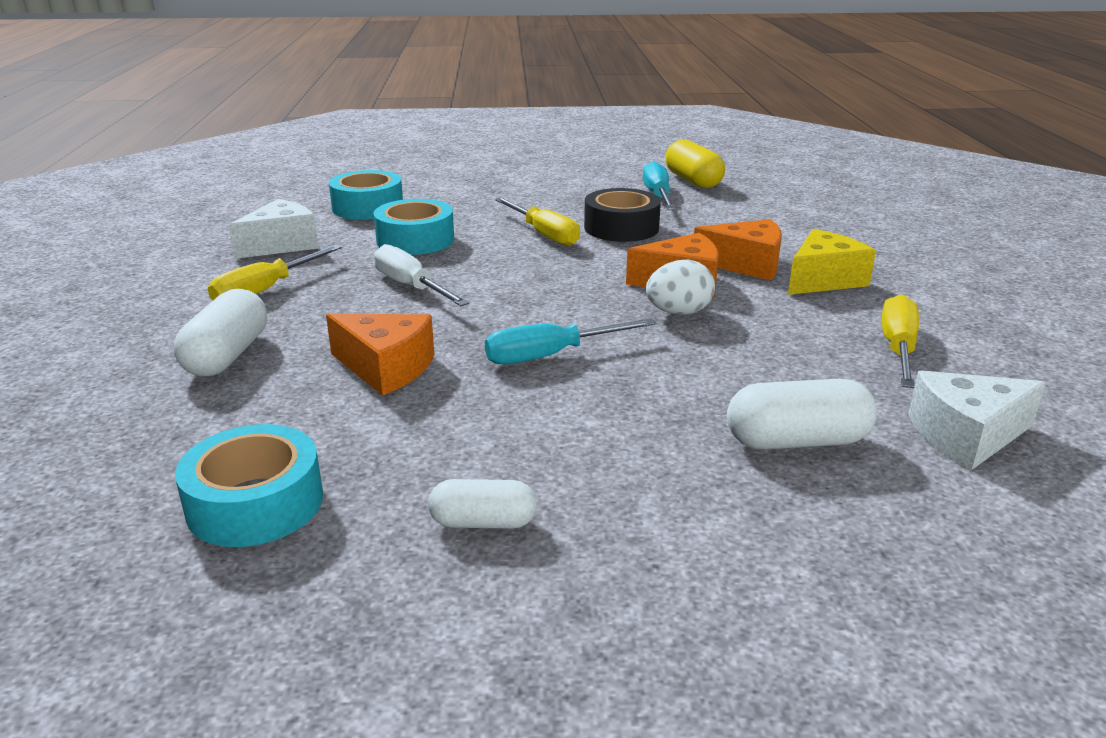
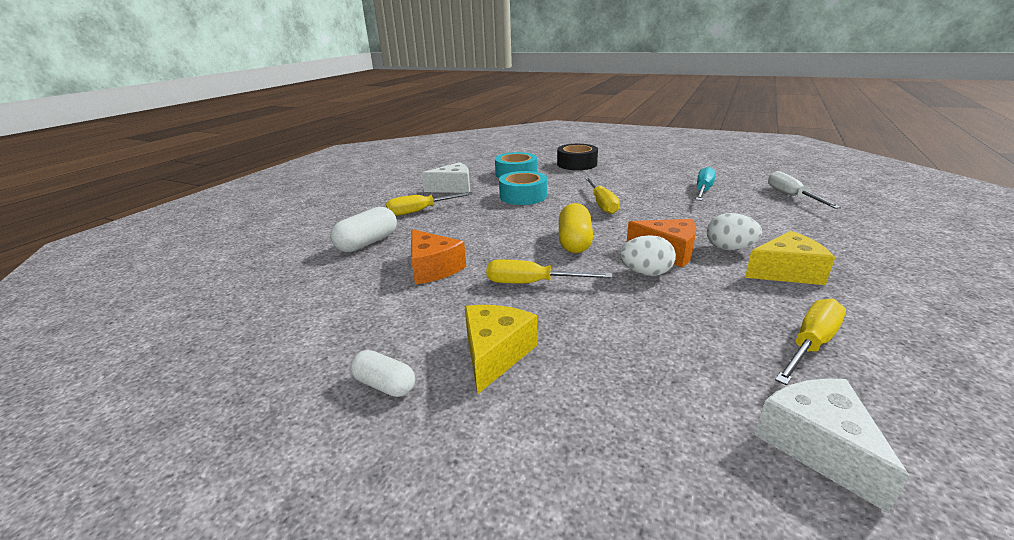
camera: 30 degrees right, 0 degrees up
turquoise tape [175,424,323,547] -> none
white screwdriver [374,244,469,306] -> white screwdriver moved to [768,171,841,209]
turquoise screwdriver [485,318,656,364] -> yellow screwdriver [486,259,612,283]
black tape [584,188,661,242] -> black tape moved to [557,144,598,170]
yellow capsule [665,140,725,188] -> yellow capsule moved to [559,203,593,253]
orange cheese [694,219,782,281] -> white egg [707,213,762,250]
white capsule [727,379,877,450] -> none
white cheese [908,370,1046,470] -> white cheese turned 60 degrees clockwise [755,378,910,513]
none -> yellow cheese [465,305,537,395]

